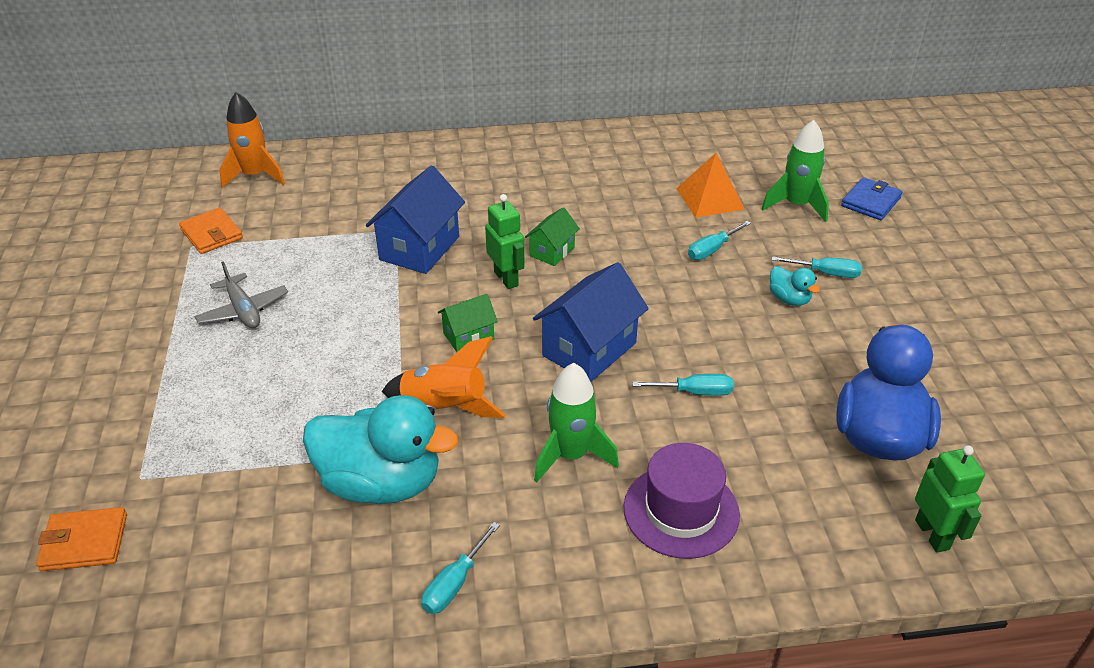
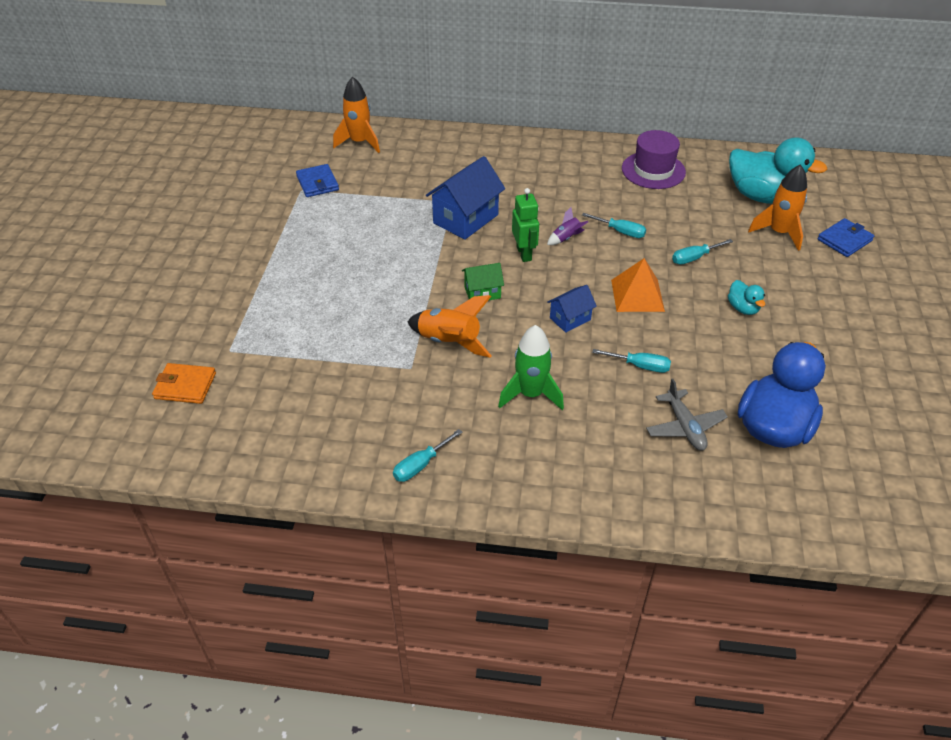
camera: 15 degrees right, 5 degrees up
orange wallet [179,208,243,254] -> blue wallet [296,164,339,197]
grey plane [195,261,288,328] -> grey plane moved to [646,379,728,450]
turquoise duck [303,395,458,504] -> turquoise duck moved to [729,137,827,204]
green house [525,207,580,266] -> purple rocket [547,207,588,245]
blue house [533,262,649,382] -> blue house [547,285,597,333], size x0.55
purple hat [624,443,740,559] -> purple hat moved to [622,130,686,189]
orange pyramid [676,153,745,218] -> orange pyramid moved to [611,258,665,312]
green rocket [761,120,829,222] -> orange rocket [748,164,807,251]
turquoise screwdriver [772,256,862,278] -> turquoise screwdriver moved to [582,213,646,238]
green robot [915,445,985,553] -> none

